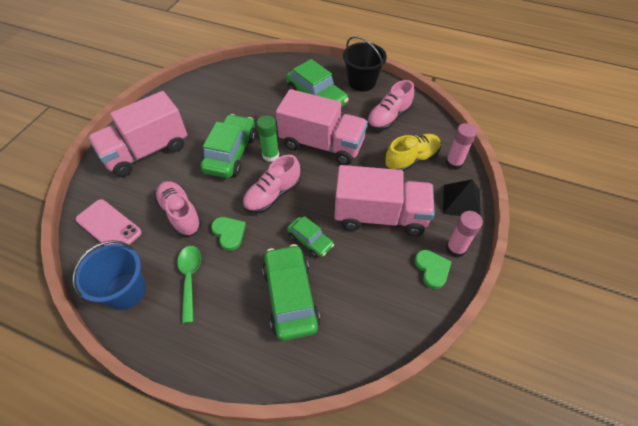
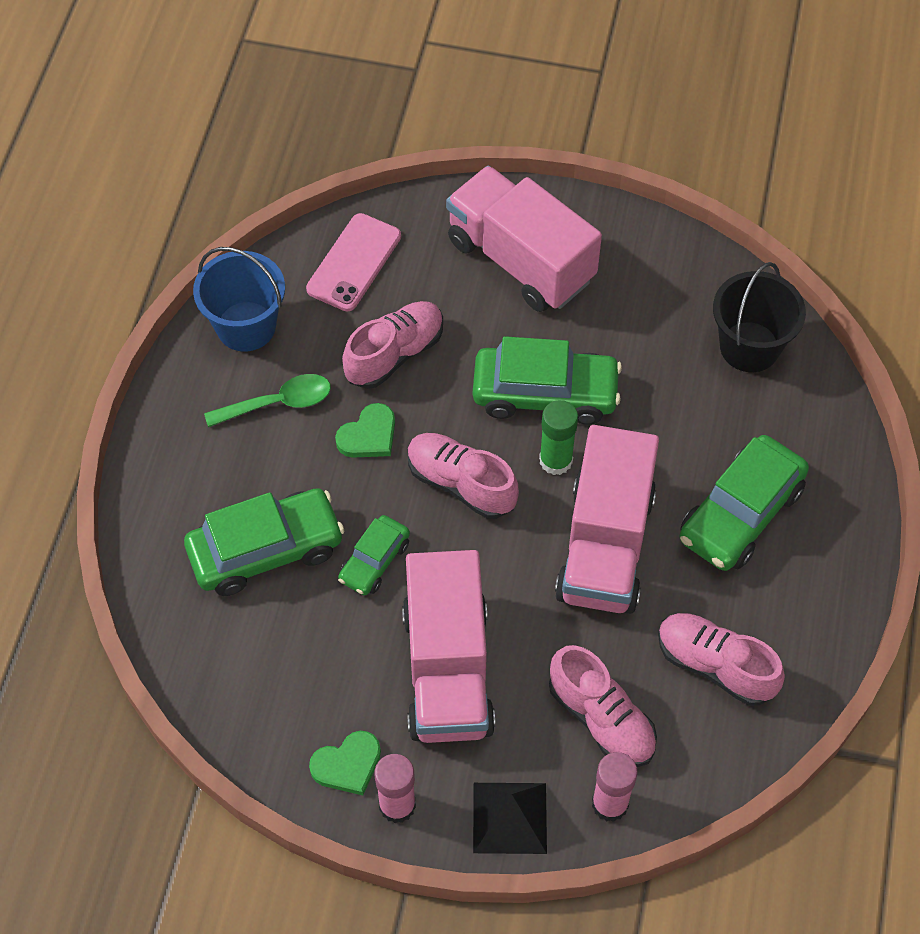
camera: 80 degrees right, 5 degrees up
black bucket [343,36,387,92] -> black bucket moved to [713,262,806,372]
yellow shoe [385,134,441,171] -> pink shoe [549,645,657,767]

